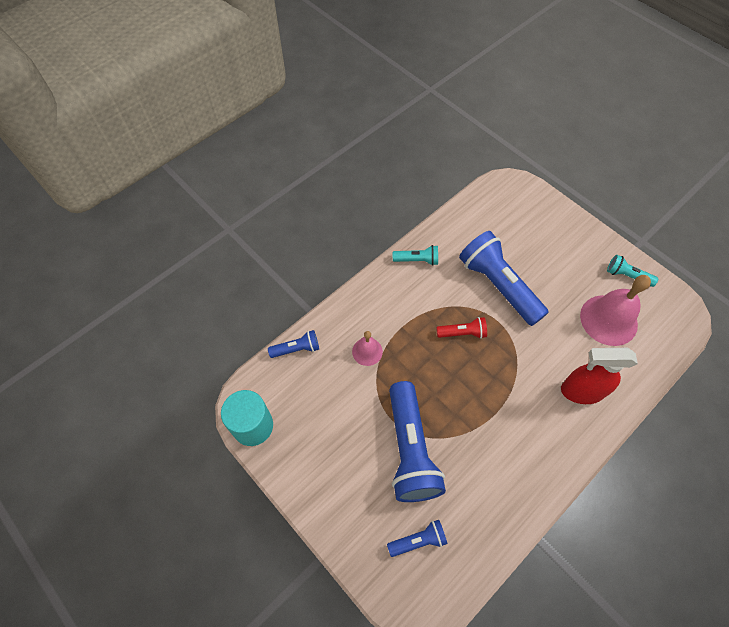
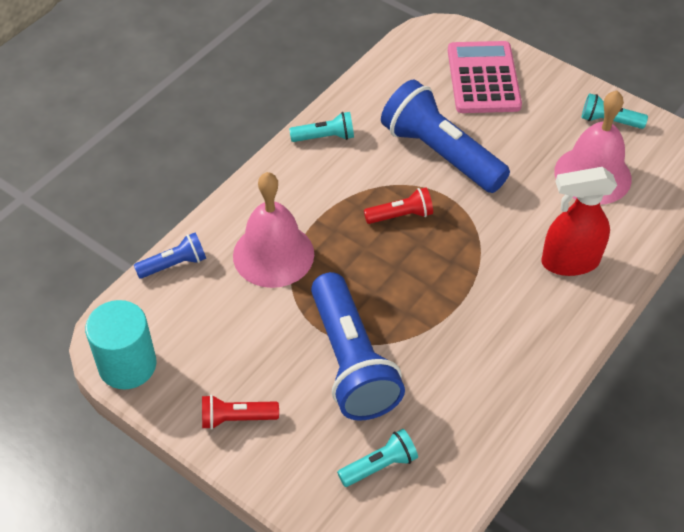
camera: 10 degrees left, 10 degrees down
pink bell [352,331,383,366] -> pink bell [233,172,314,288], size x1.90
blue flashlight [387,520,448,557] -> turquoise flashlight [337,429,418,487]
none -> red flashlight [202,395,279,430]
none -> pink calculator [448,41,522,113]

